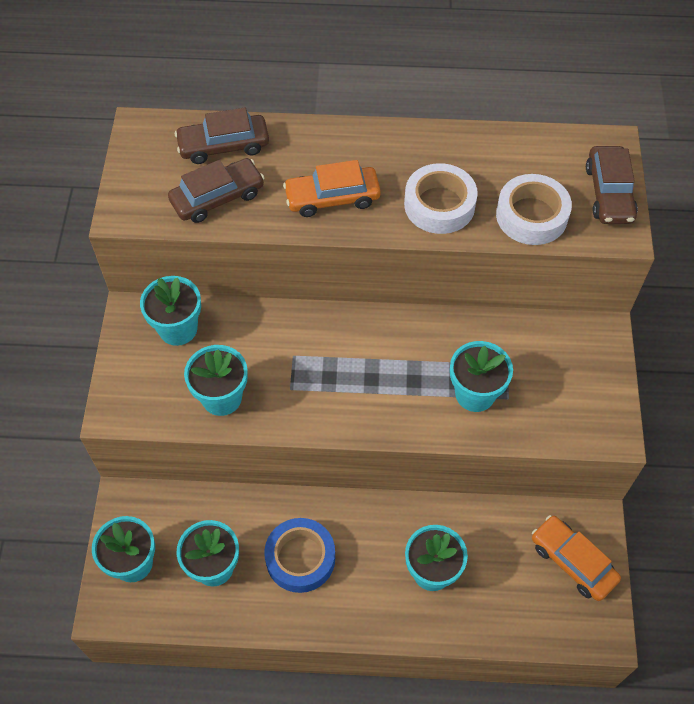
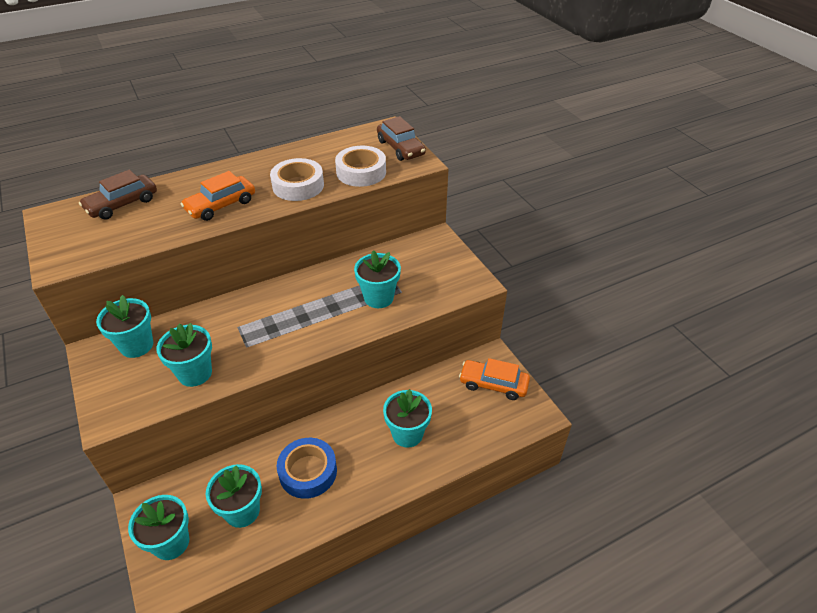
camera: 30 degrees left, 15 degrees down
brown car [168,158,264,223] -> none

